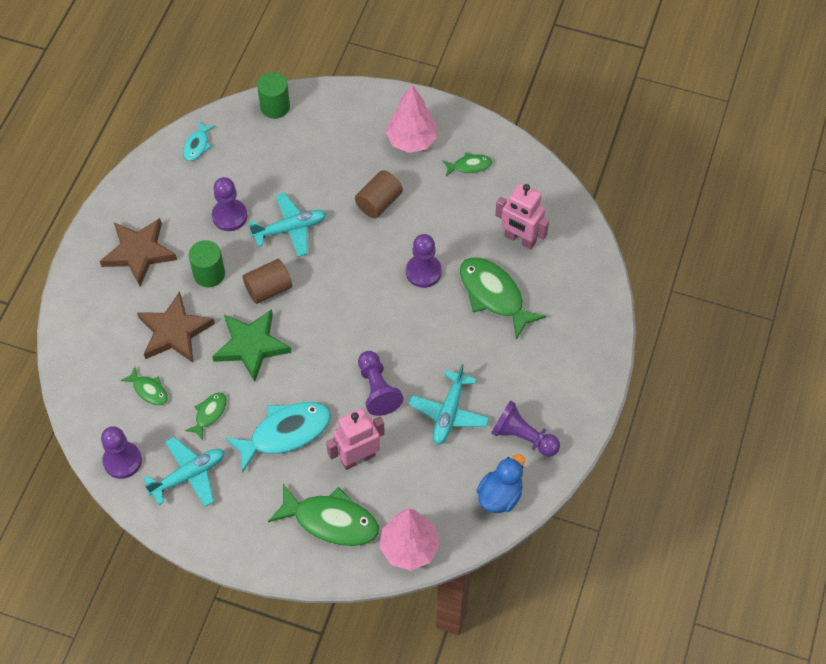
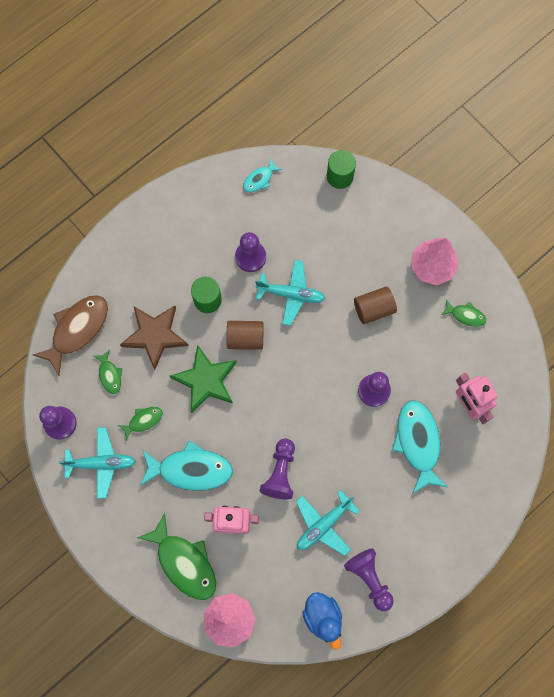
camera: 30 degrees right, 15 degrees up
brown star [100,218,177,286] -> none
green fish [460,257,546,340] -> turquoise fish [392,400,447,493]
blue duck [476,454,525,513] -> blue duck turned 90 degrees clockwise [302,592,342,650]
none -> brown fish [33,295,108,376]

